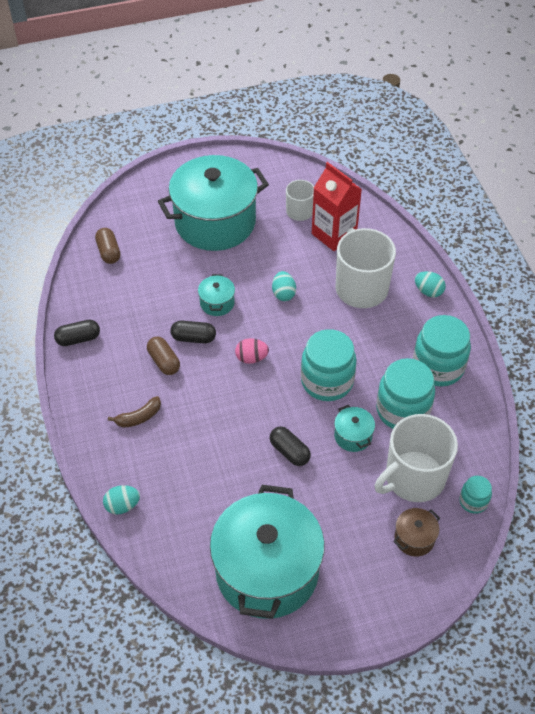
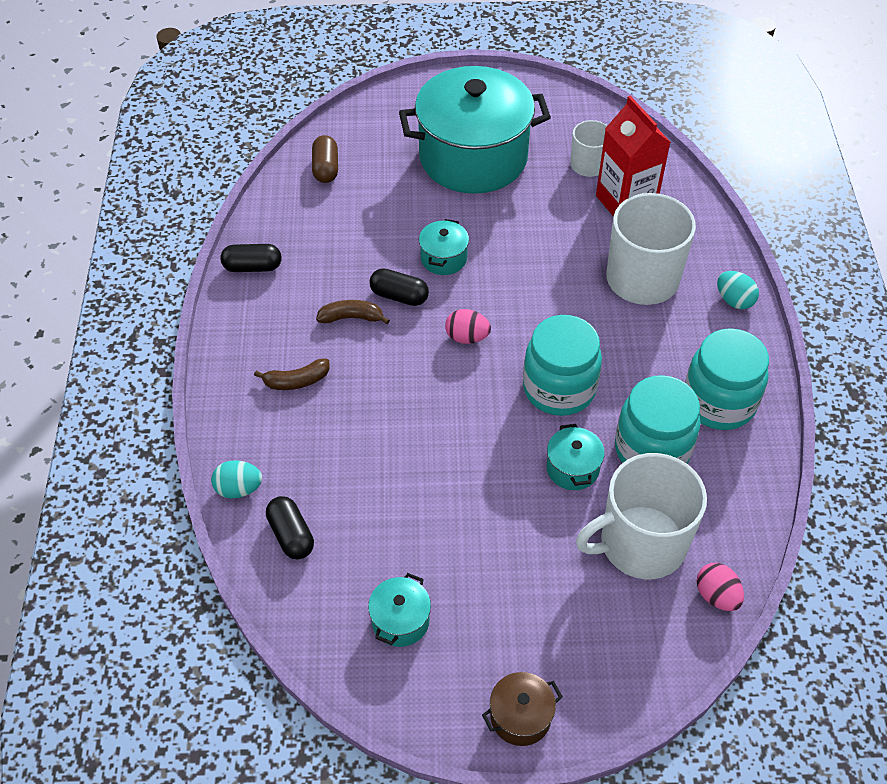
camera: 15 degrees right, 0 degrees up
brown capsule [147,337,180,375] -> brown banana [316,300,390,324]
turquoise pot [210,485,325,619] -> turquoise pot [368,573,431,647], size x0.40
black capsule [270,426,311,466] -> black capsule moved to [266,496,314,559]
turquoise egg [272,271,296,301] -> none
brown pot [393,508,440,557] -> brown pot moved to [482,672,563,746]
turquoise jar [459,476,492,514] -> pink egg [697,563,744,611]

